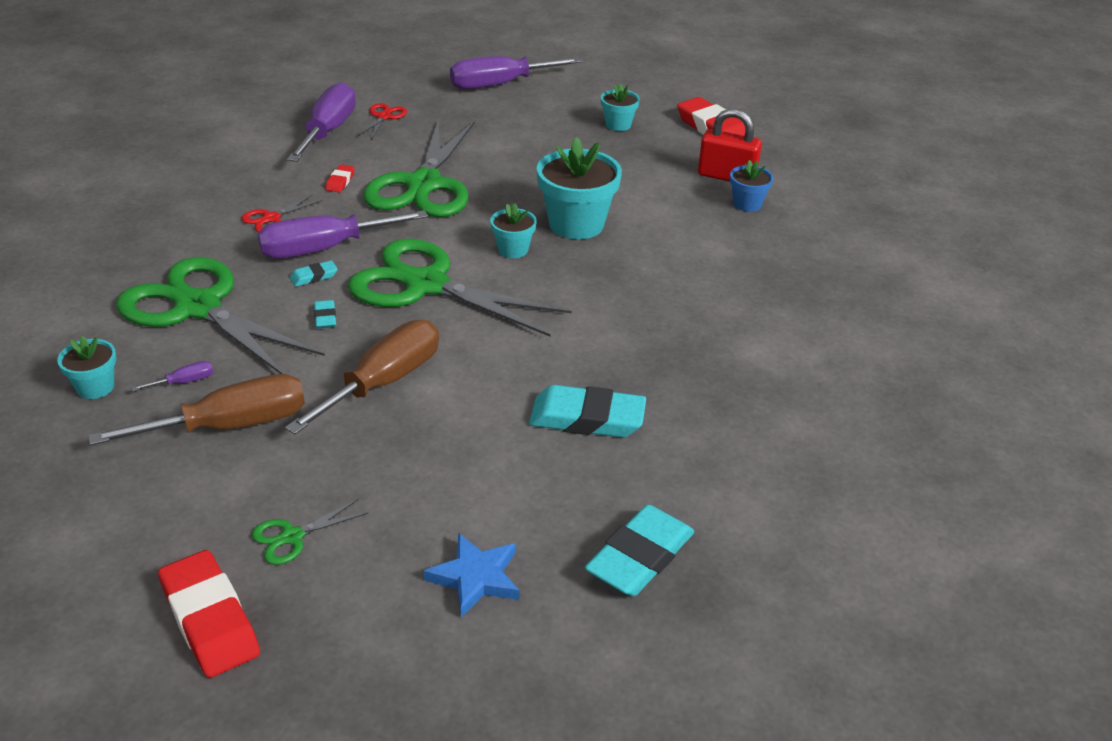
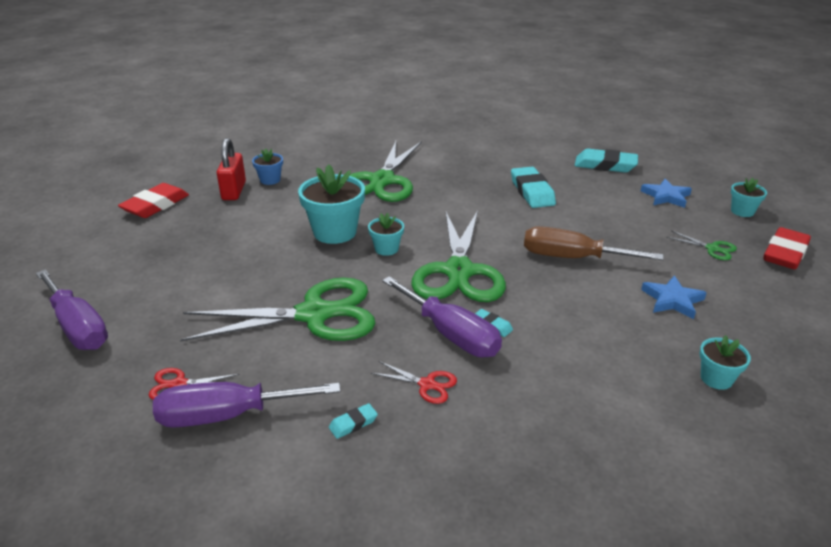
camera: 110 degrees left, 5 degrees down
brown screwdriver [88,374,305,446] -> blue star [641,275,707,319]
green scissors [116,257,325,374] -> green scissors moved to [350,141,422,202]
purple screwdriver [131,361,213,391] -> none
turquoise eraser [314,300,336,328] -> turquoise eraser moved to [329,403,378,439]
red eraser [325,165,355,192] -> none
turquoise flower pot [601,83,640,131] -> turquoise flower pot moved to [731,178,767,217]

